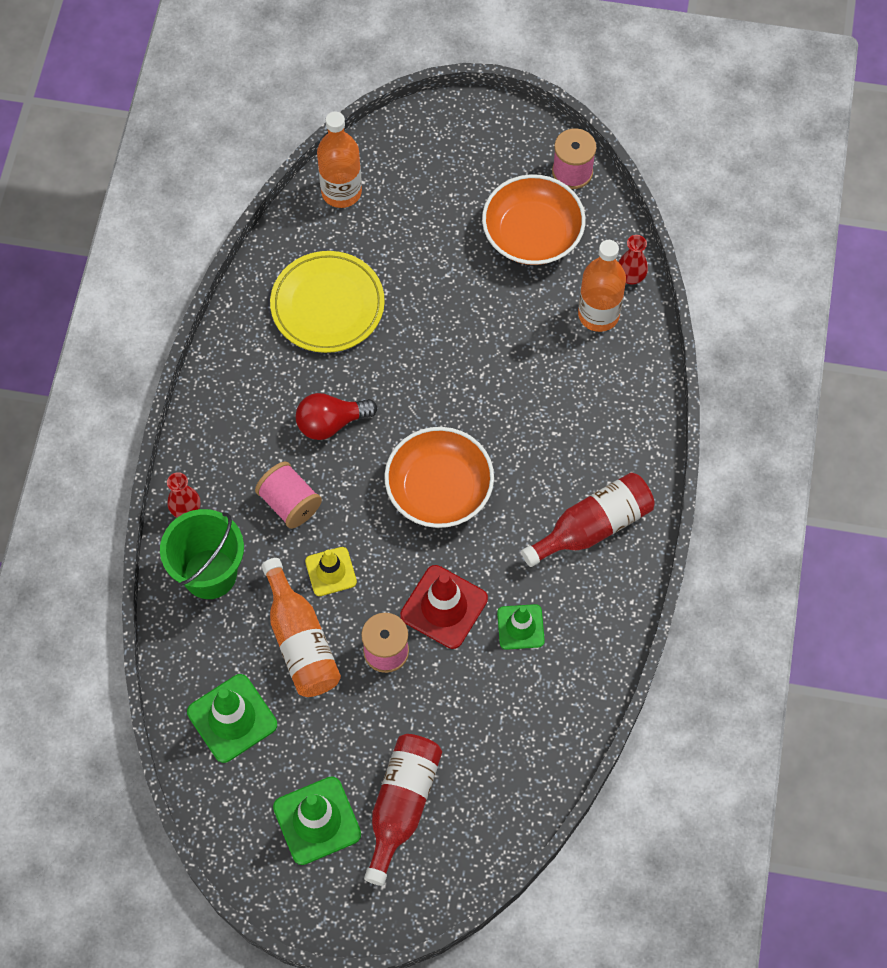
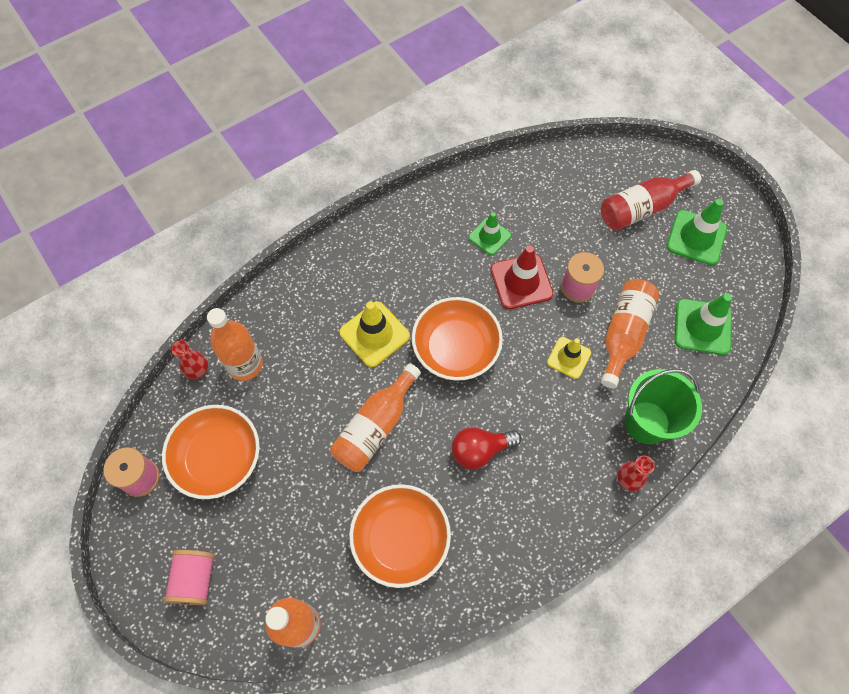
camera: 135 degrees left, 0 degrees up
pink spool [255,462,322,529] -> pink spool moved to [164,550,215,605]
yellow plate [270,251,385,353] -> orange bowl [349,484,451,588]
red light bulb [296,393,377,440] -> red light bulb turned 135 degrees clockwise [452,427,522,469]
red bottle [521,473,655,567] -> none
none -> orange bottle [330,363,421,472]
none -> yellow traffic cone [339,301,410,367]

